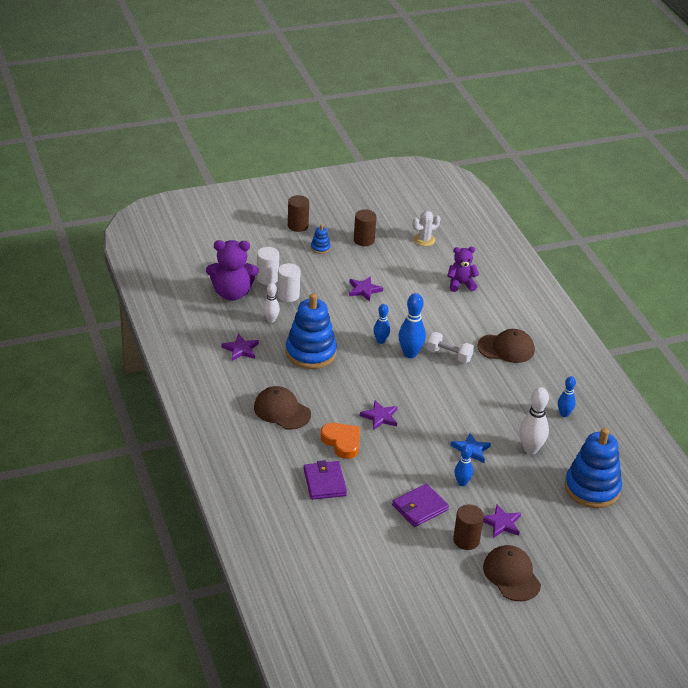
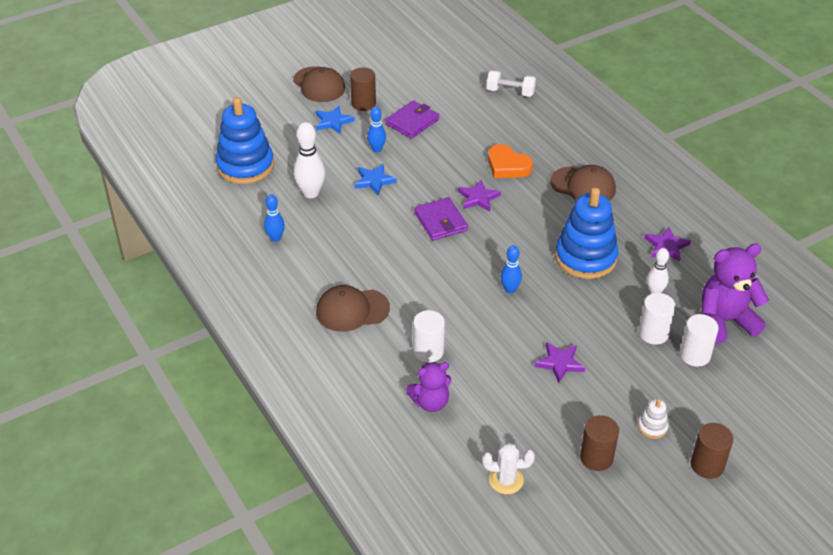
camera: 170 degrees right, 5 degrees up
purple wallet [304,460,347,500] -> purple wallet moved to [414,197,468,241]
blue stacking toy [311,224,330,254] -> white stacking toy [638,398,669,439]
blue bowling pin [399,293,426,358] -> none
white cactus [412,211,440,246] -> white cactus turned 45 degrees clockwise [482,443,535,494]
white dumbbell [426,332,474,363] -> white dumbbell moved to [487,70,536,97]
purple star [483,504,521,538] -> blue star [316,106,355,134]
none -> white cylinder [413,310,445,363]

